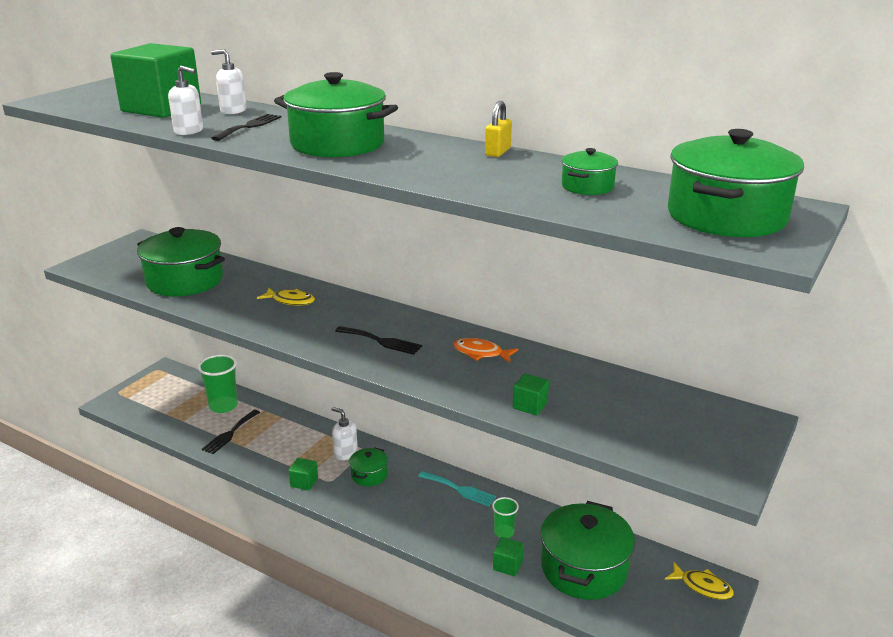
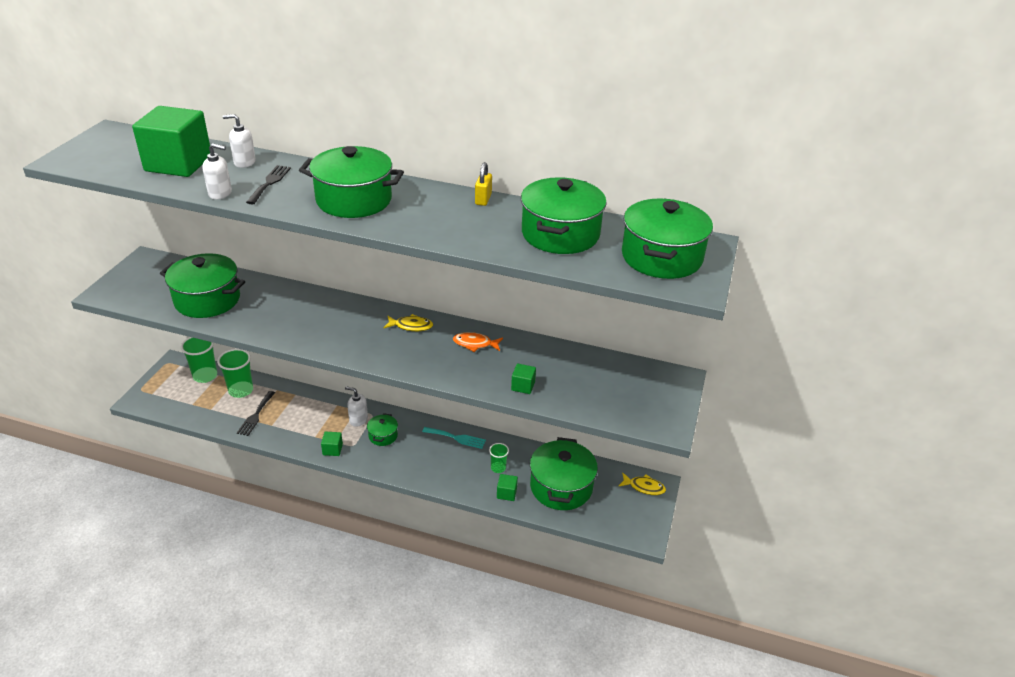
camera: 15 degrees left, 10 degrees up
yellow fish [257,288,315,306] -> yellow fish moved to [383,314,433,331]
black fork [335,326,422,355] -> none
green pot [561,148,618,195] -> green pot [521,177,607,254], size x2.06
none -> green cup [181,337,217,383]

